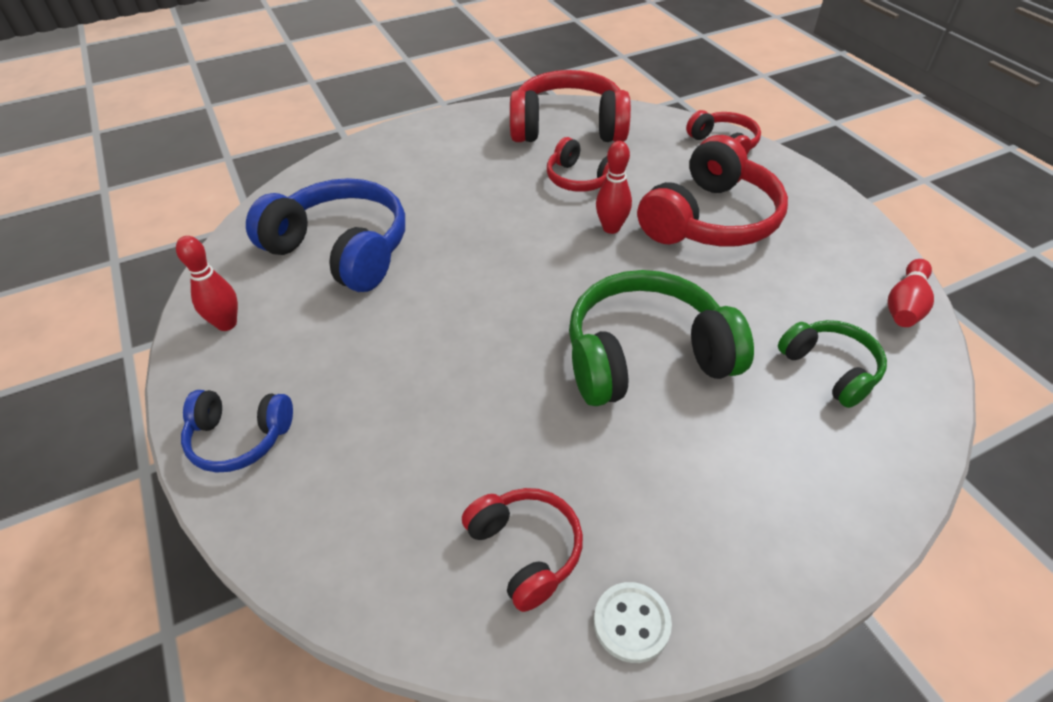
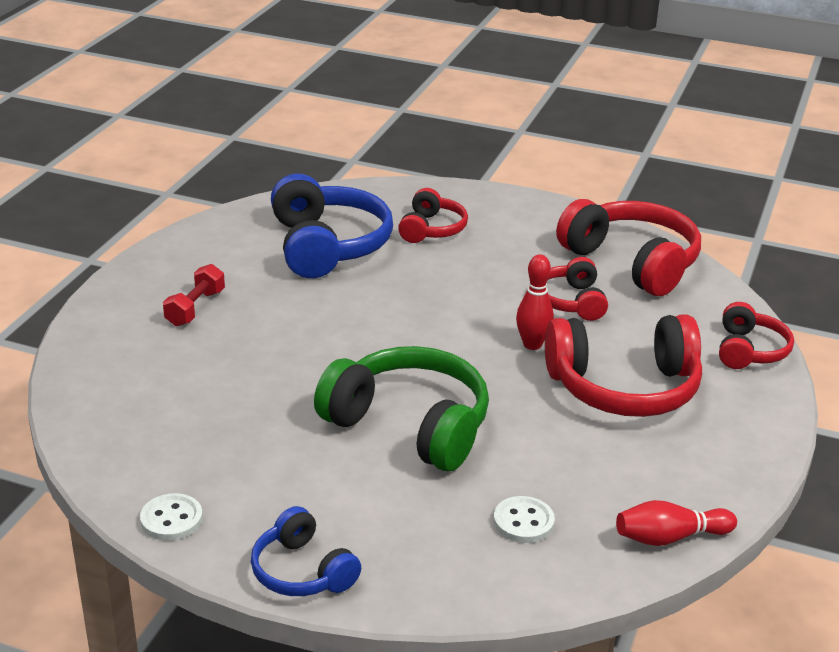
camera: 45 degrees right, 15 degrees down
red bowling pin [176,236,238,331] -> none
blue headphones [181,390,293,472] -> blue headphones moved to [251,506,361,596]
red headphones [462,488,583,612] -> red headphones moved to [398,188,468,243]
green headphones [778,320,887,408] -> white button [493,496,555,543]
none -> red dumbbell [163,264,225,326]

